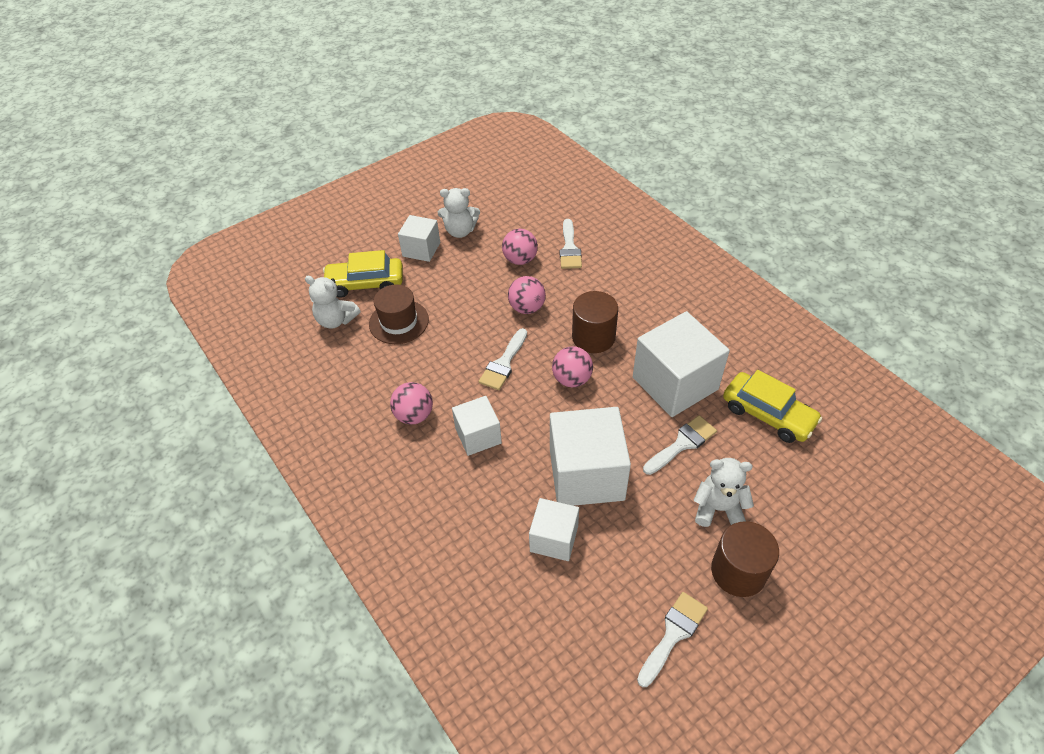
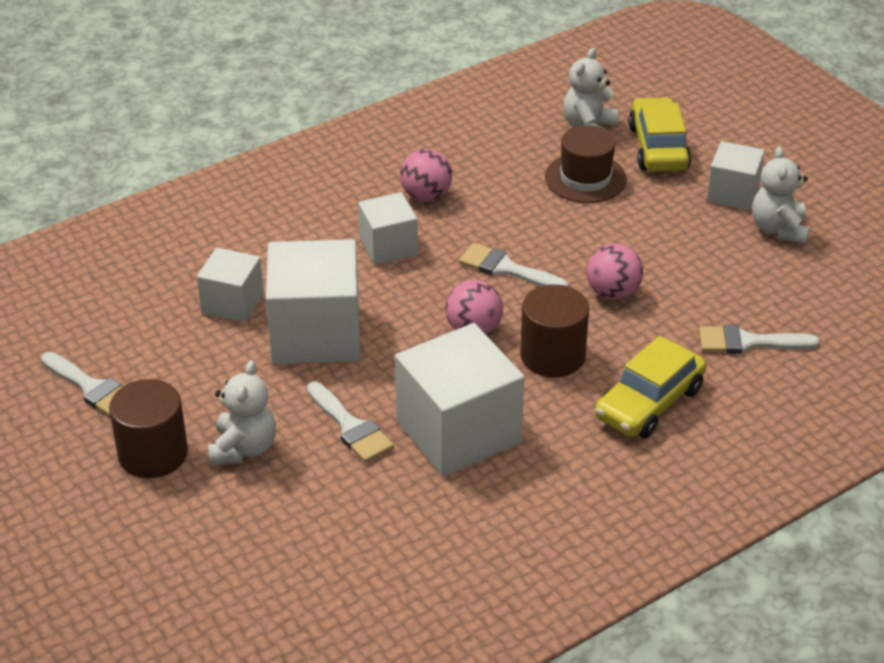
camera: 90 degrees right, 10 degrees down
pink ball [502,229,538,265] -> none
yellow car [723,370,822,443] -> yellow car moved to [595,336,707,438]

